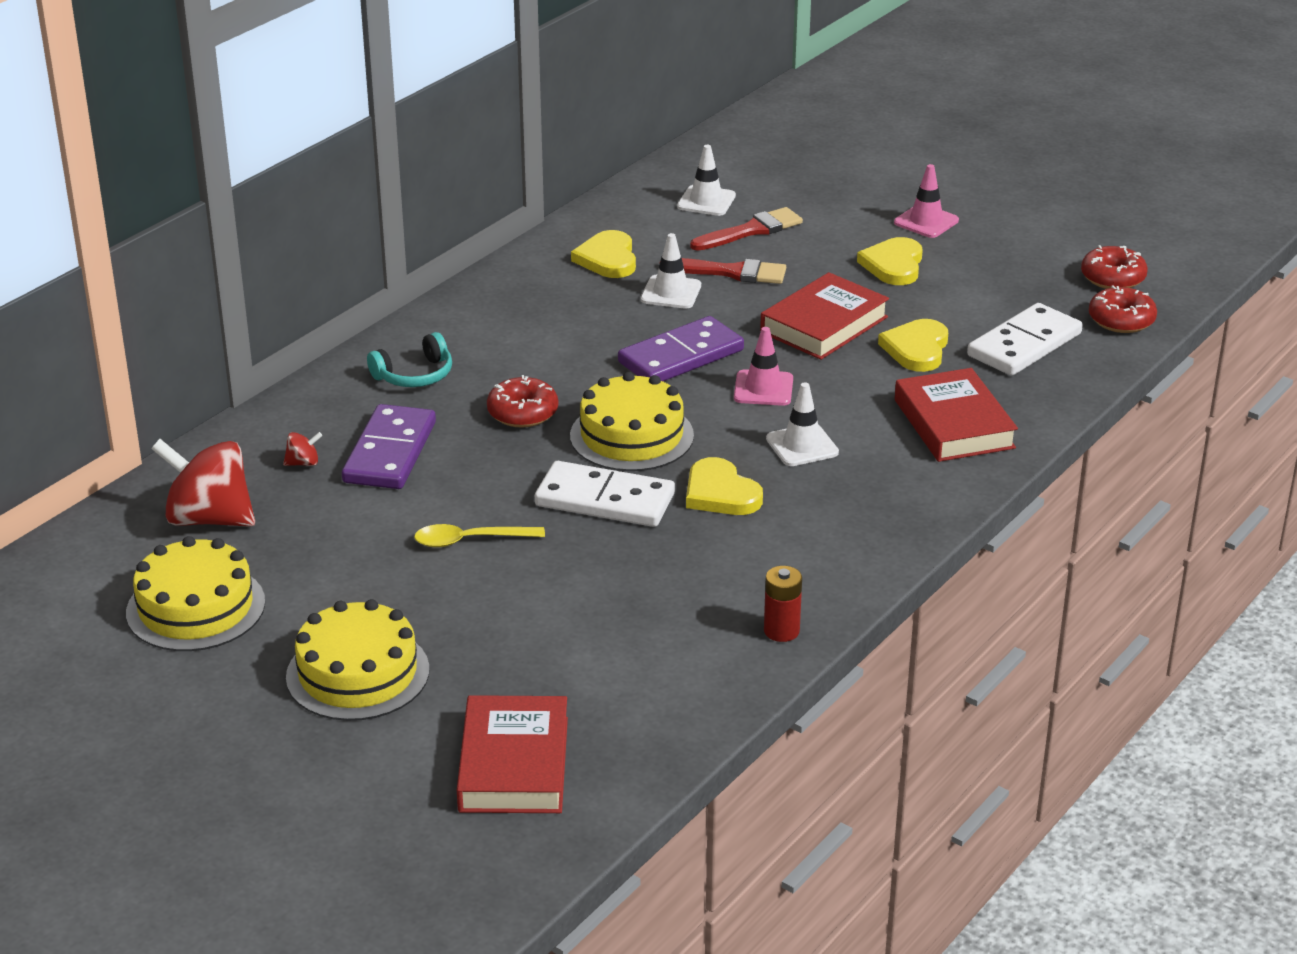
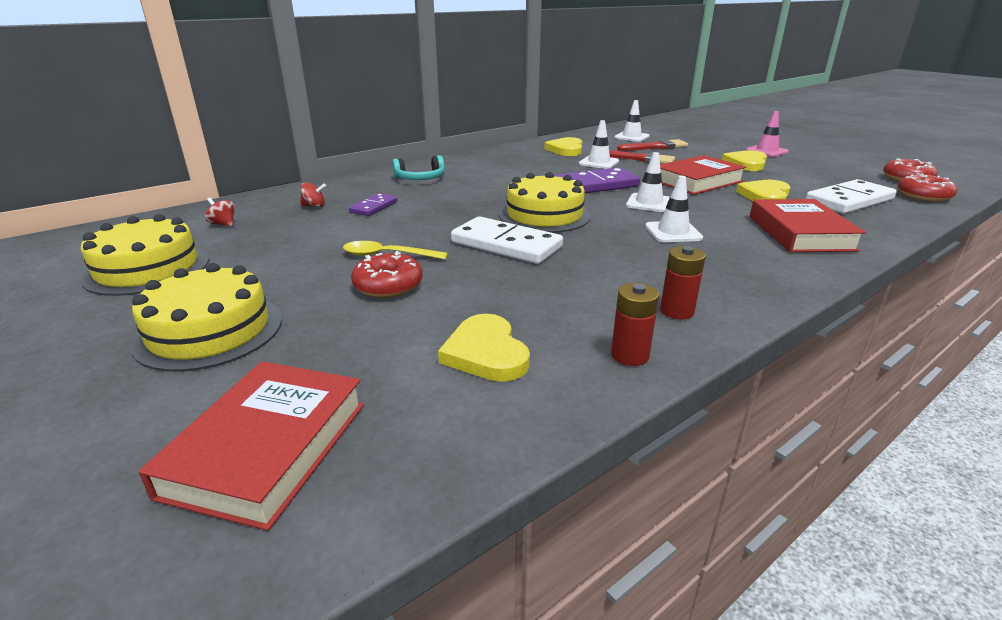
camera: 15 degrees right, 5 degrees down
red spinning top [151,439,255,527] -> red spinning top [205,198,235,227], size x0.41
purple domino [342,404,436,489] -> purple domino [349,193,397,216], size x0.55
red donut [487,375,558,428] -> red donut moved to [351,251,423,298]
yellow heart [686,457,763,515] -> yellow heart moved to [438,314,530,382]
pink traffic cone [734,327,793,406] -> white traffic cone [626,152,670,212]
none -> red battery [660,246,706,320]

